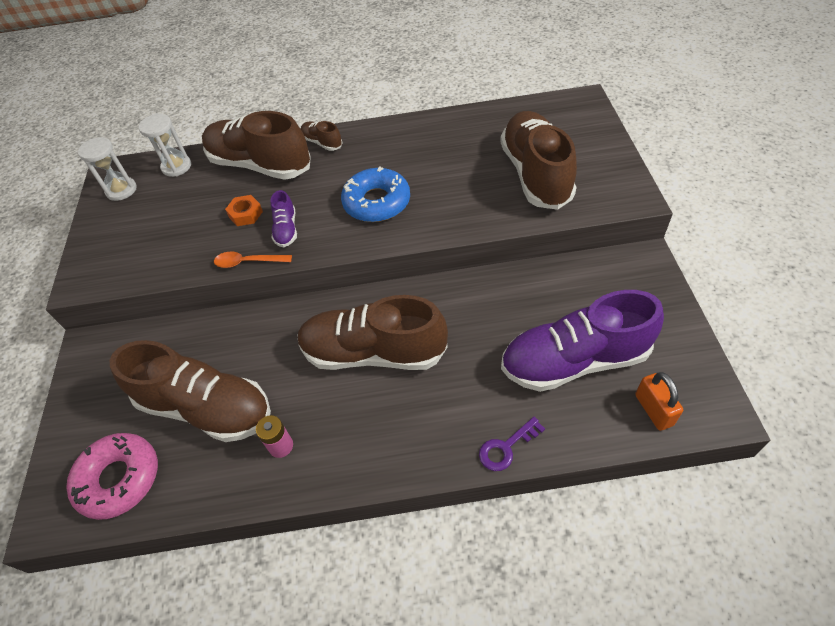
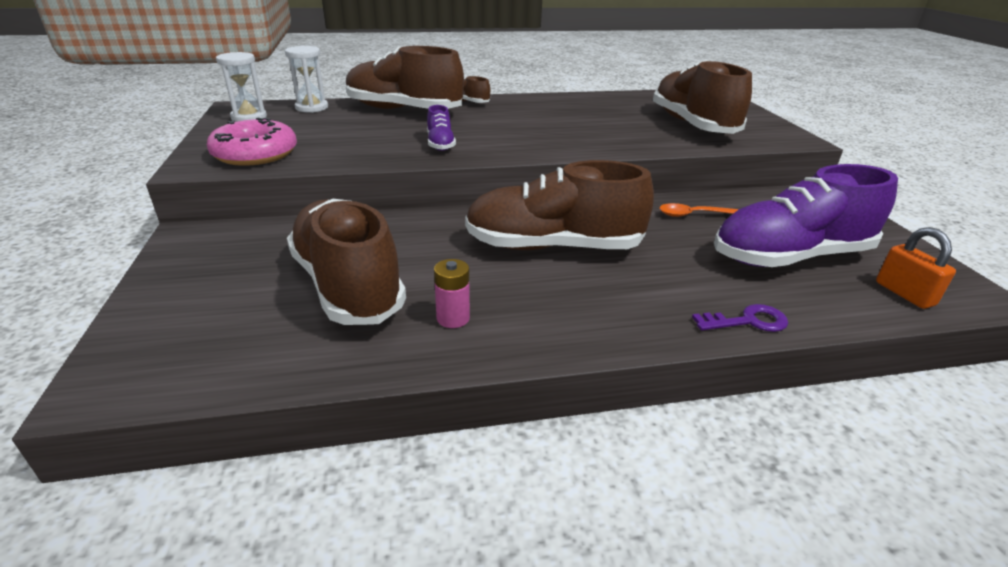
camera: 10 degrees left, 20 degrees down
pink donut [66,433,158,520] -> pink donut moved to [207,118,297,166]
brown shoe [110,340,271,442] -> brown shoe turned 135 degrees counterclockwise [287,198,406,325]
orange spoon [214,252,292,268] -> orange spoon moved to [659,203,739,217]
orange nut [225,195,263,226] -> none
blue donut [341,166,410,222] -> none
purple key [479,417,545,471] -> purple key turned 150 degrees counterclockwise [692,304,788,332]

